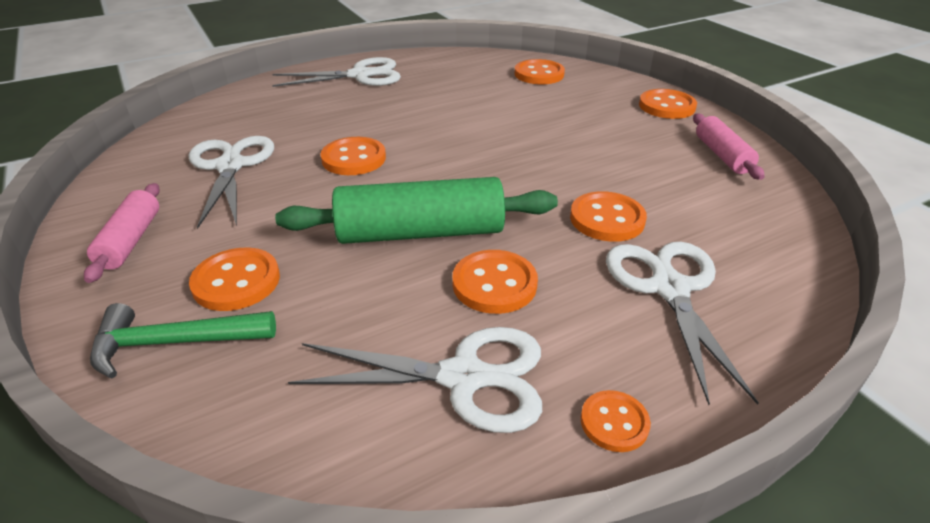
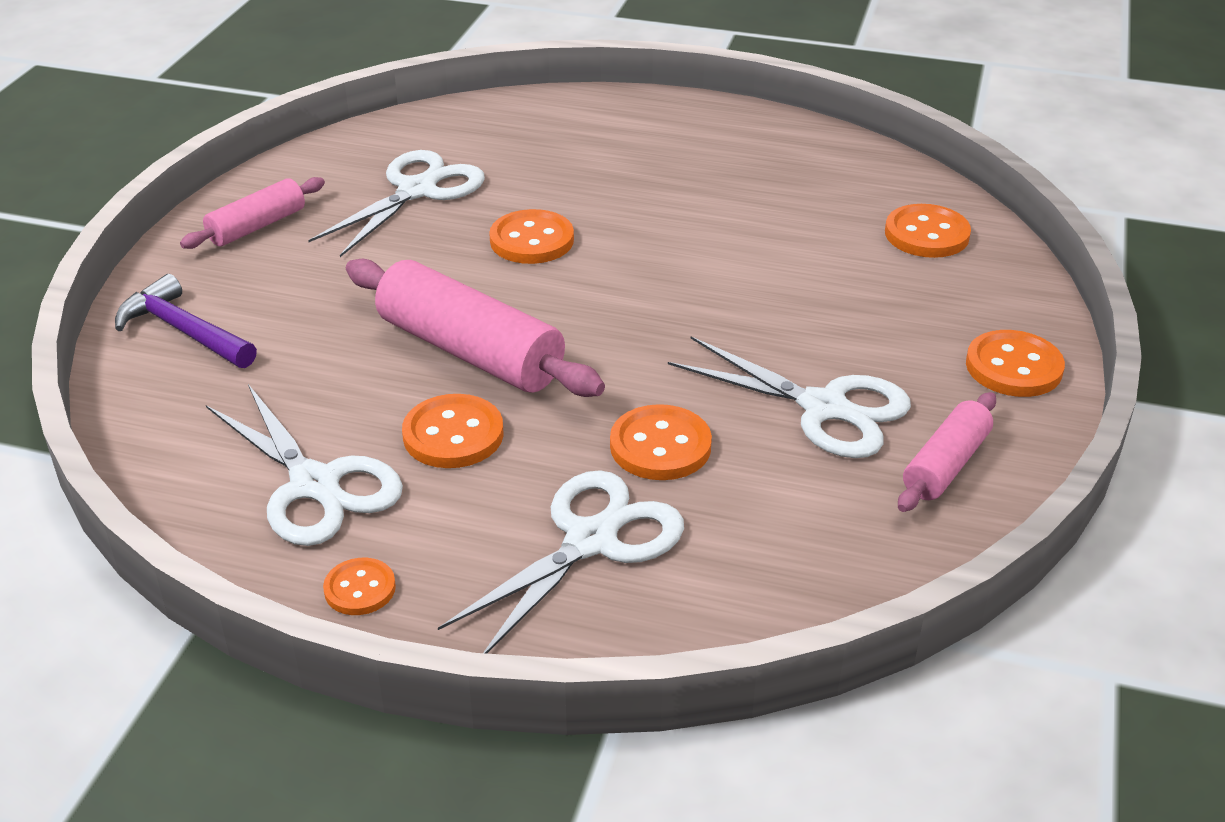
camera: 45 degrees right, 0 degrees up
green hammer [90,303,276,378] -> purple hammer [115,274,257,368]
orange button [189,247,280,311] -> none
white scissors [272,57,401,87] -> white scissors moved to [668,336,911,458]
green rolling pin [275,177,558,244] -> pink rolling pin [346,259,605,397]

